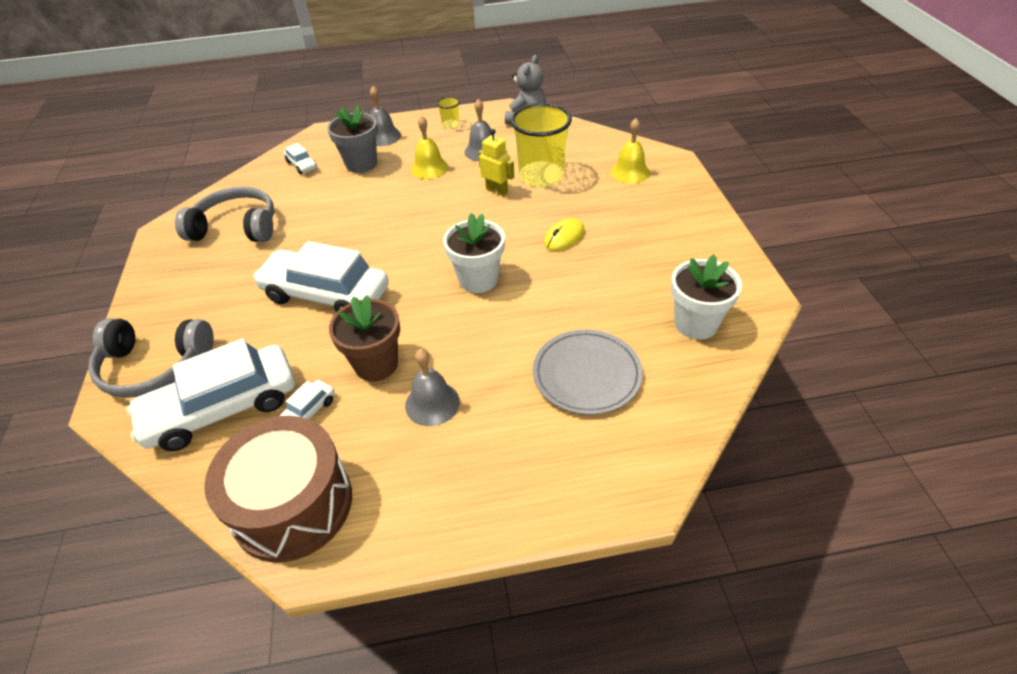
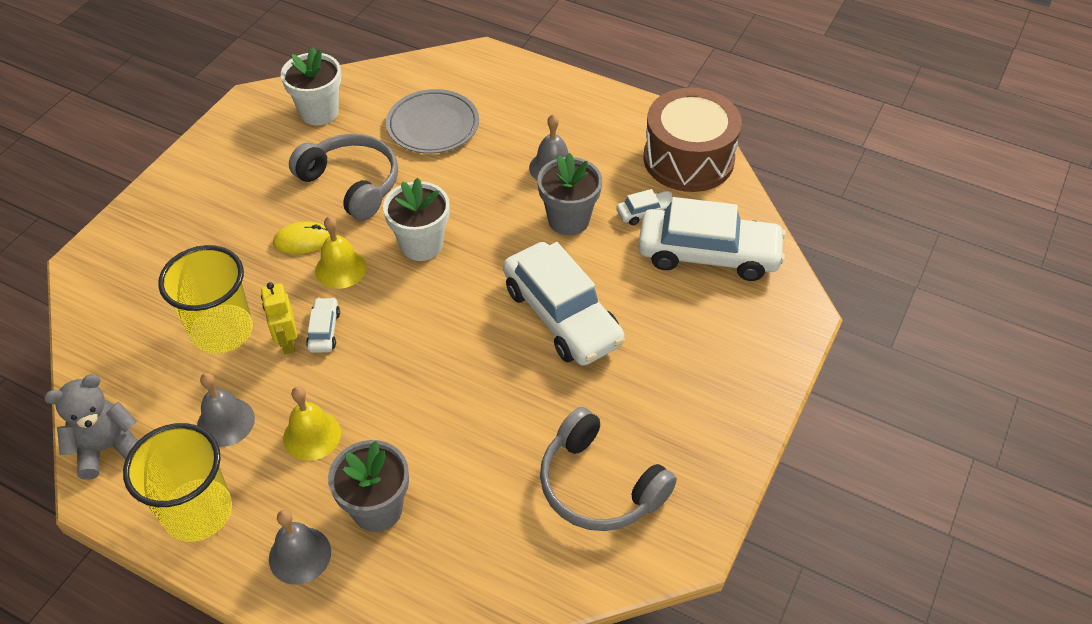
camera: 145 degrees left, 5 degrees up
grey headphones [88,318,214,398] -> grey headphones moved to [289,134,398,221]
white car [284,143,317,174] -> white car moved to [306,297,340,353]
brown flower pot [329,295,400,381] -> grey flower pot [537,153,602,235]
yellow cup [437,97,460,129] -> yellow cup [123,423,232,542], size x2.30
yellow bell [610,118,650,184] -> yellow bell moved to [315,216,367,289]

